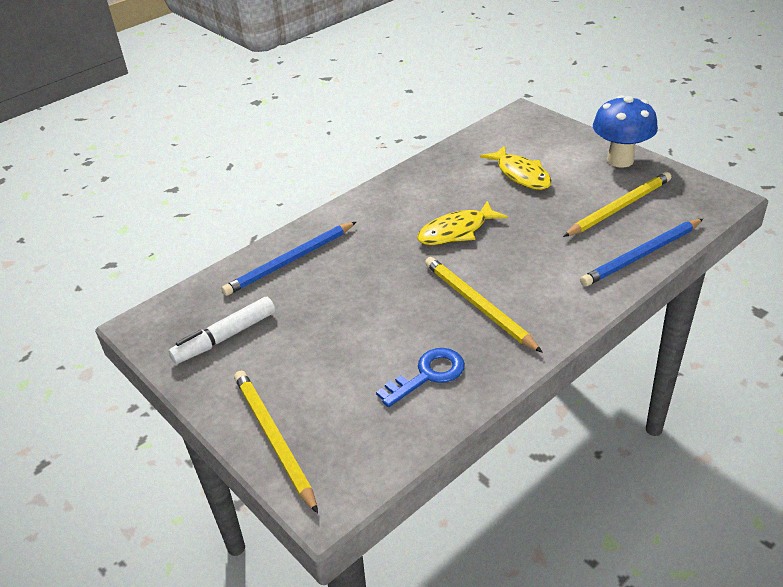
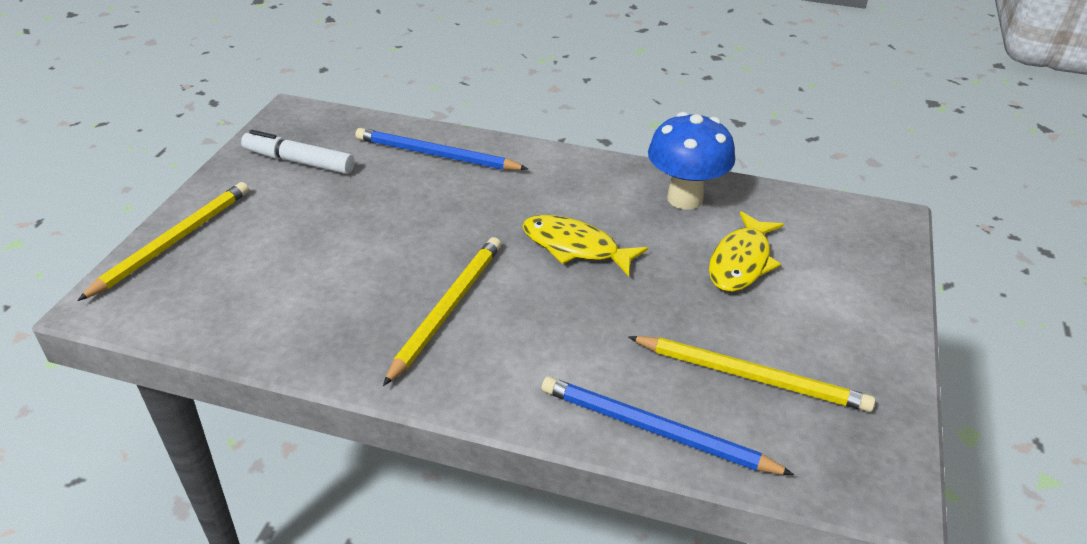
camera: 55 degrees right, 0 degrees up
blue key [376,348,465,407] -> none
blue mushroom [593,95,658,168] -> blue mushroom moved to [648,112,735,210]

